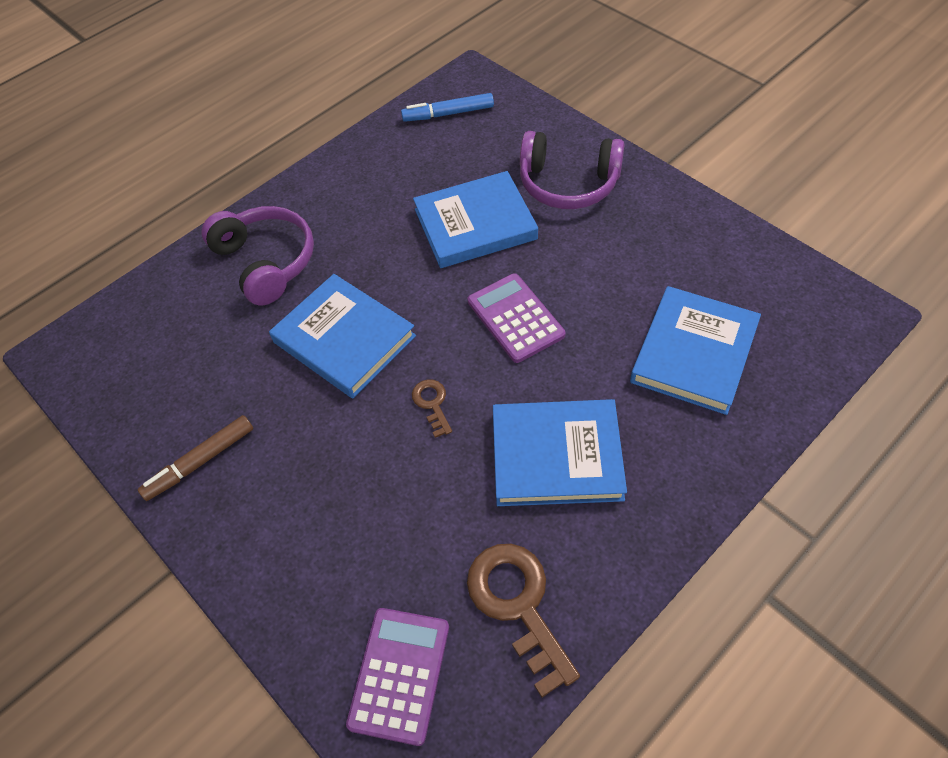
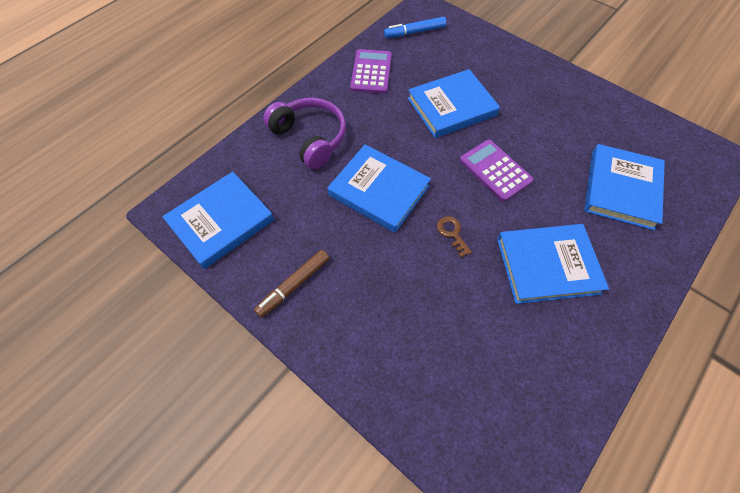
camera: 10 degrees left, 5 degrees up
purple calculator [346,608,449,746] -> purple calculator moved to [350,49,392,94]
brown key [467,544,580,697] -> none
purple headphones [520,131,625,209] -> none
none -> blue book [162,172,274,269]

